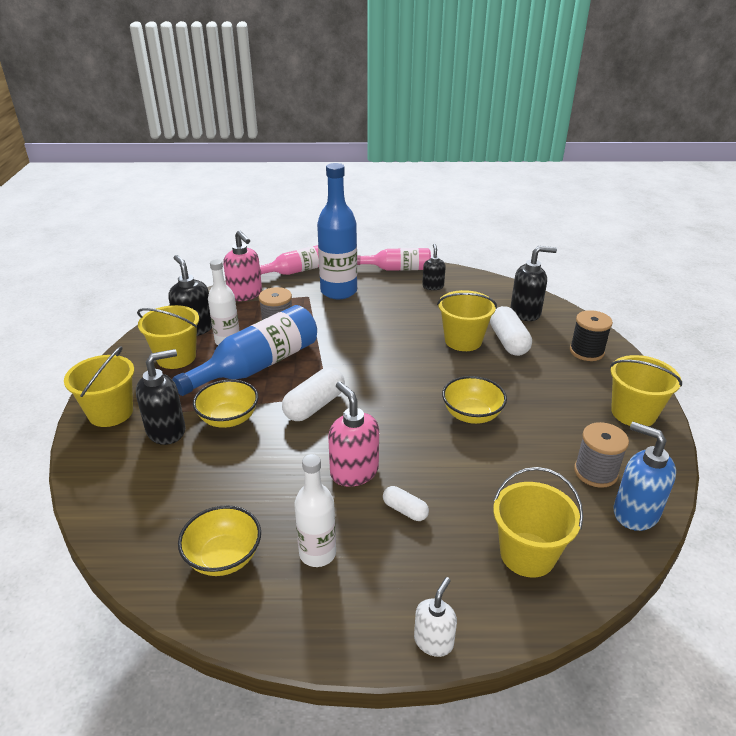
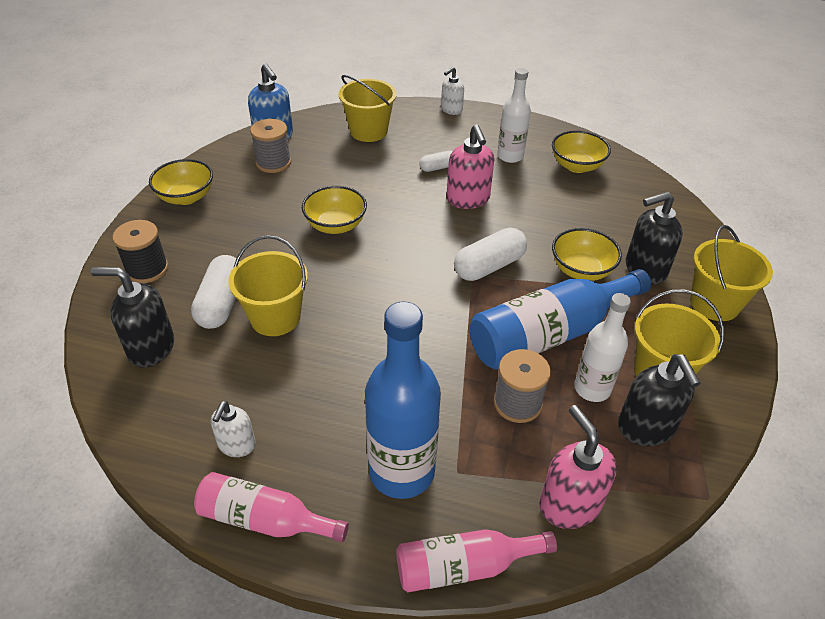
camera: 165 degrees left, 10 degrees up
white capsule [383,486,429,521] -> white capsule turned 75 degrees counterclockwise [419,151,453,172]
black soap dispenser [422,244,446,290] -> white soap dispenser [211,401,256,457]
yellow bucket [610,355,682,426] -> yellow bowl [149,159,213,205]

